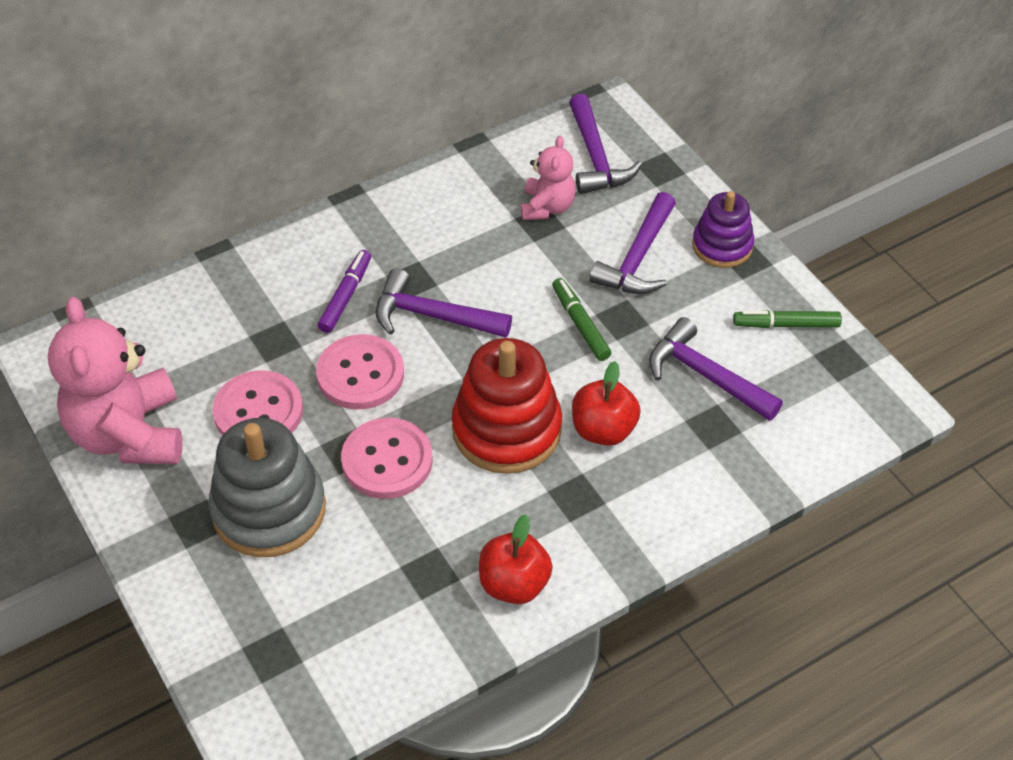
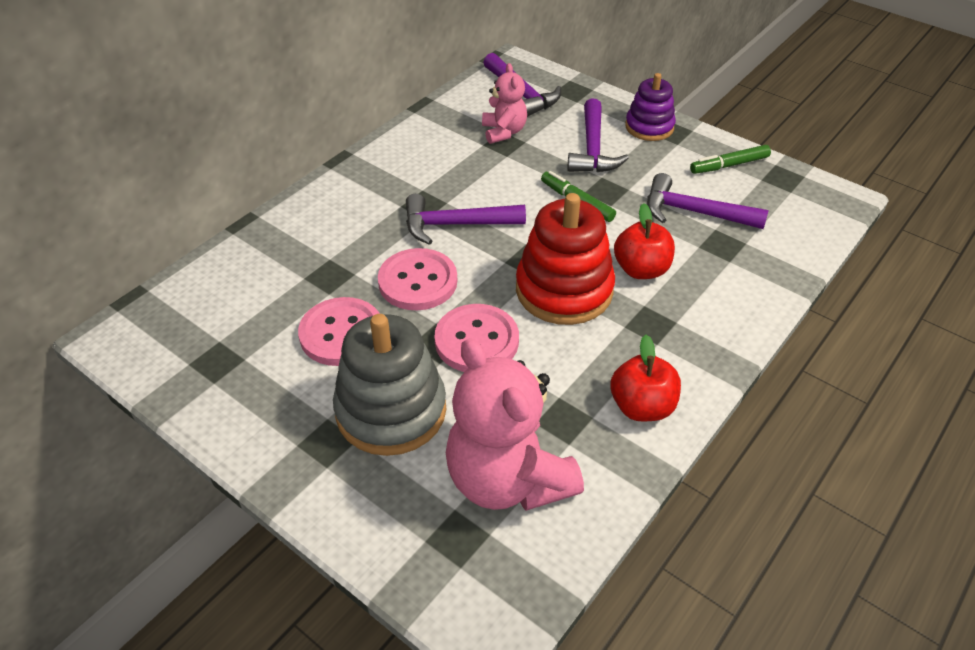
camera: 20 degrees left, 5 degrees down
pink teddy bear [48,297,183,464] -> pink teddy bear moved to [446,338,584,511]
purple marker [318,250,371,333] -> none

